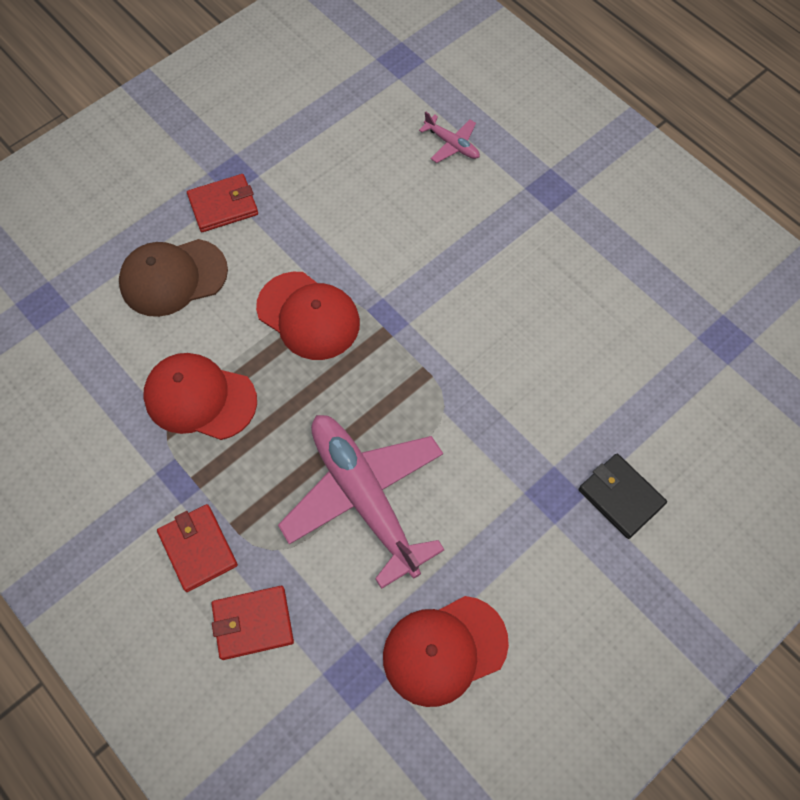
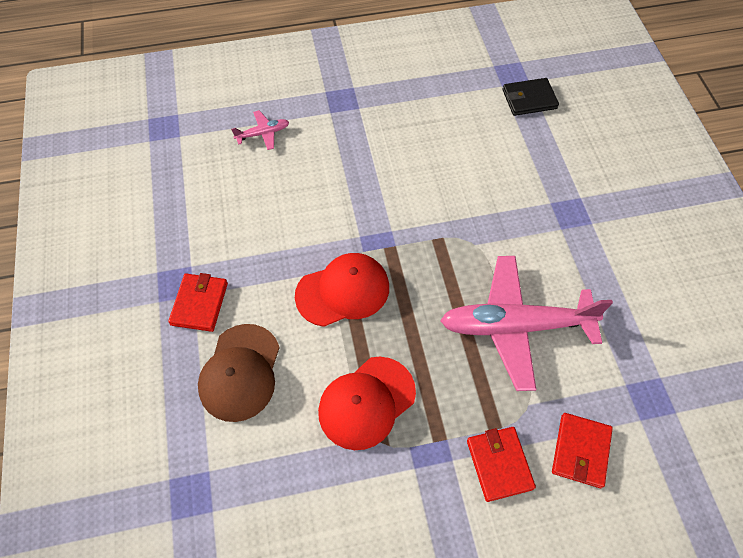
camera: 60 degrees left, 5 degrees down
red wallet [157,504,238,592] -> red wallet turned 75 degrees clockwise [467,427,536,502]
red cap [383,596,509,707] -> none
black wallet [578,454,667,539] -> black wallet moved to [503,78,559,116]

